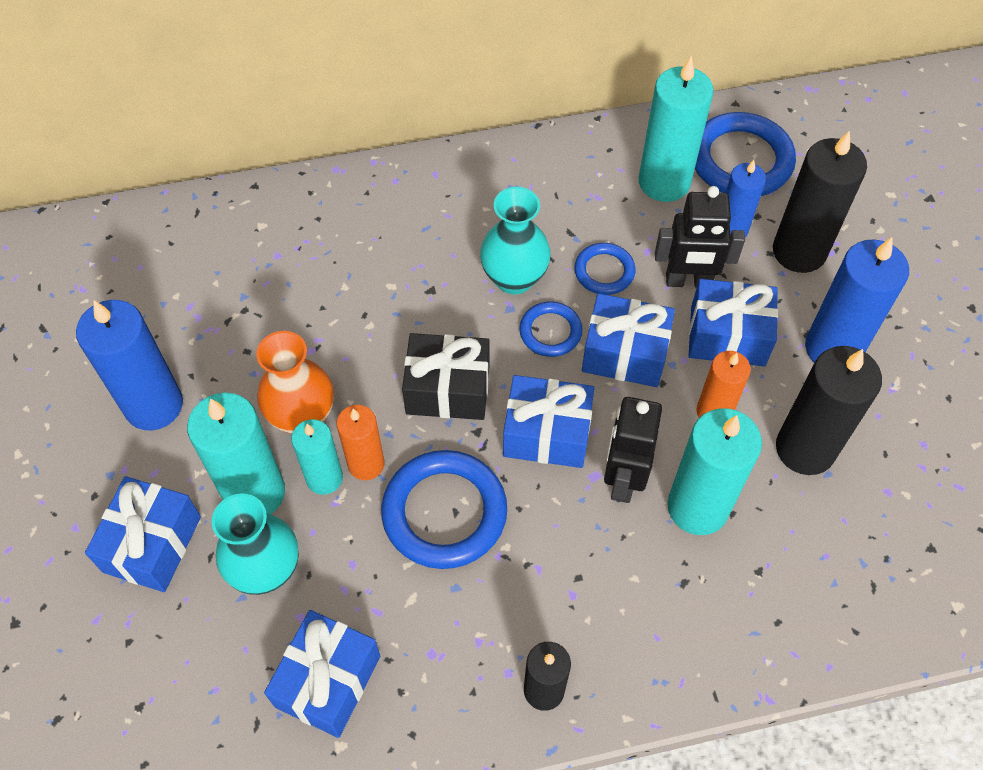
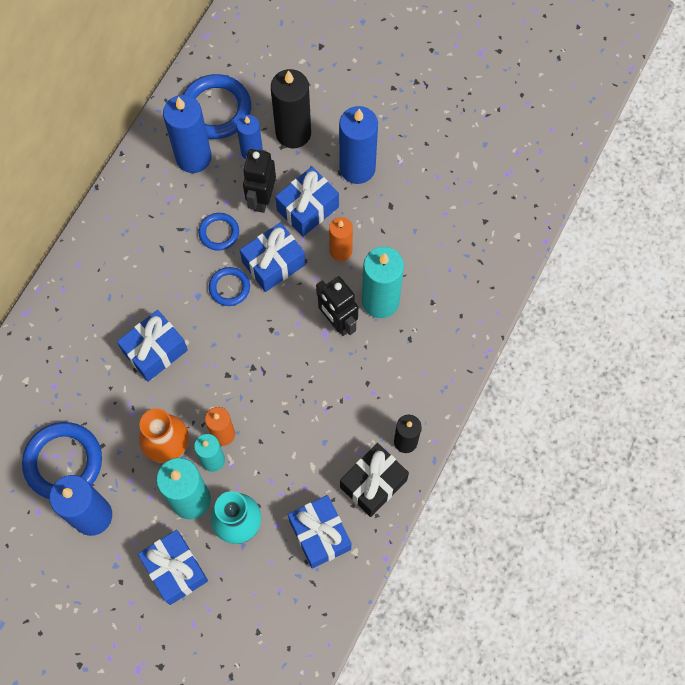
camera: 50 degrees left, 10 degrees up
blue ring [381,450,507,569] -> blue ring moved to [22,422,102,499]
black gift [402,333,490,420] -> black gift moved to [340,443,409,517]
turquoise vase [480,187,551,294] -> none
blue gift [503,375,594,468] -> blue gift moved to [117,310,188,382]
turquoise candle [639,56,714,202] -> blue candle [163,95,212,173]
black robot [655,186,745,288] -> black robot turned 150 degrees clockwise [243,149,276,213]
black candle [776,346,882,475] -> none

